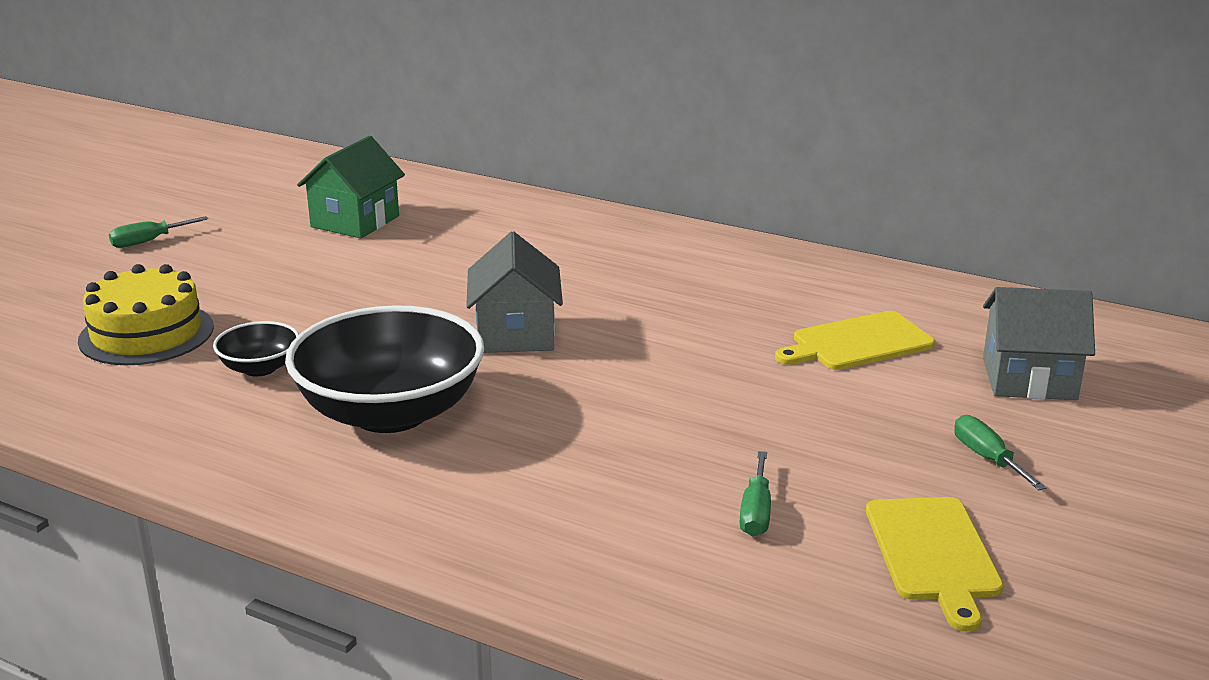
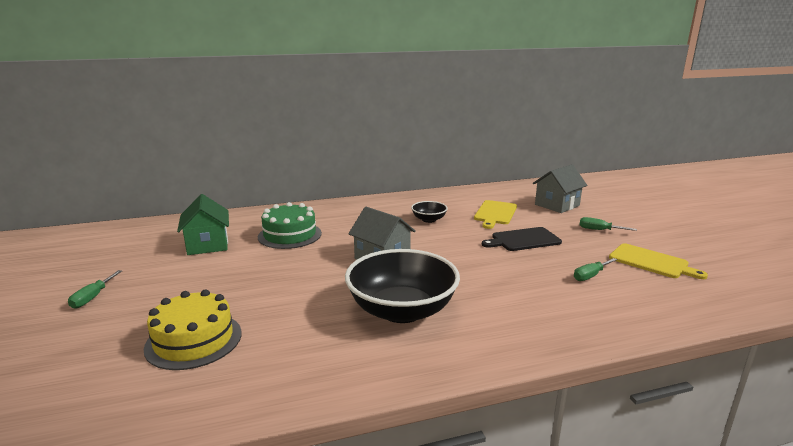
camera: 45 degrees left, 5 degrees down
black bowl [213,321,299,376] -> black bowl moved to [411,201,448,223]
green screwdriver [739,451,771,536] -> green screwdriver turned 90 degrees clockwise [574,258,617,281]
none -> green cake [258,202,322,249]
none -> black cutting board [482,227,562,251]

